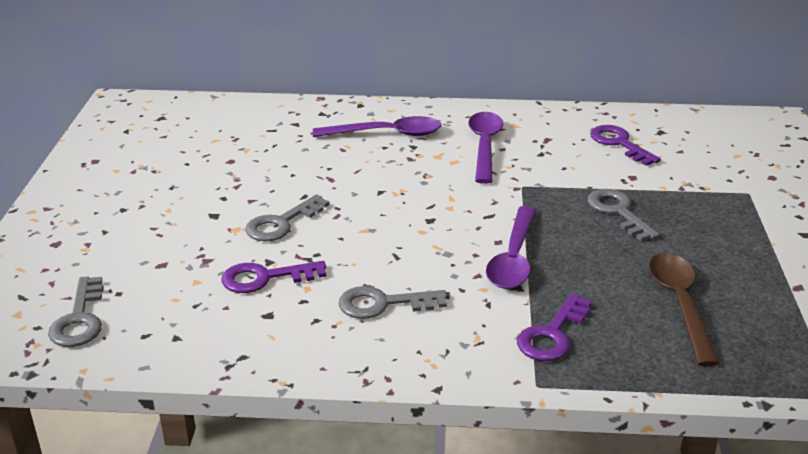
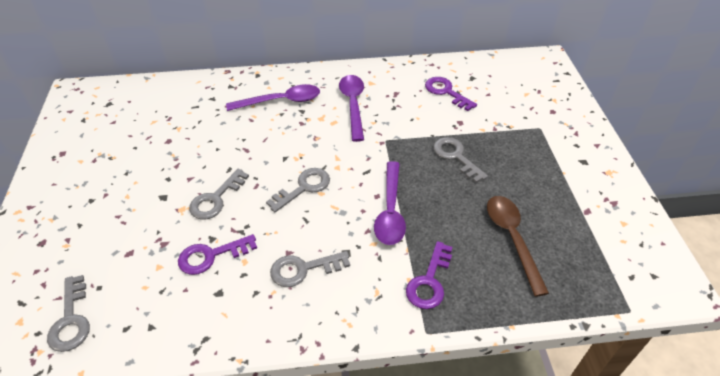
camera: 10 degrees left, 15 degrees up
none -> grey key [266,168,330,212]

